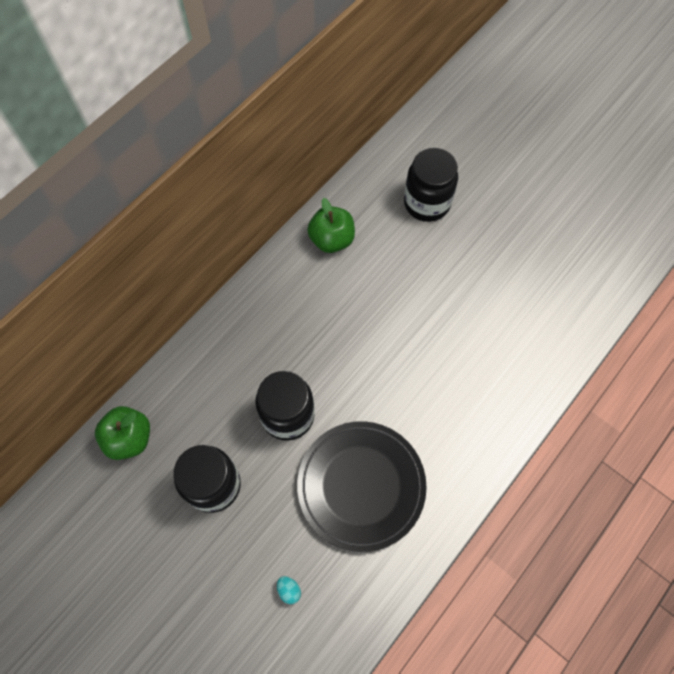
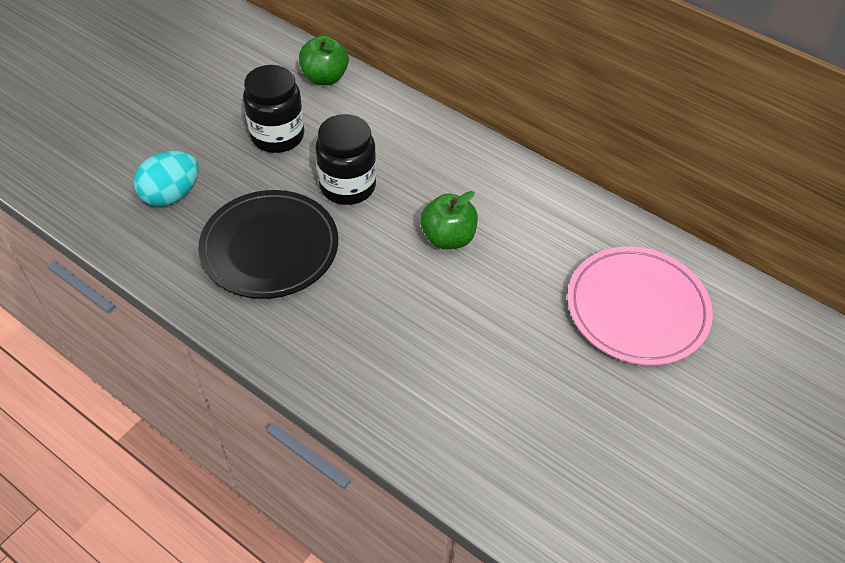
camera: 85 degrees right, 15 degrees down
turquoise egg [277,576,301,604] -> turquoise egg [133,151,199,207], size x2.38
green apple [307,198,355,253] -> green apple moved to [420,191,478,249]
black jar [404,148,458,222] -> pink plate [567,246,713,365]

